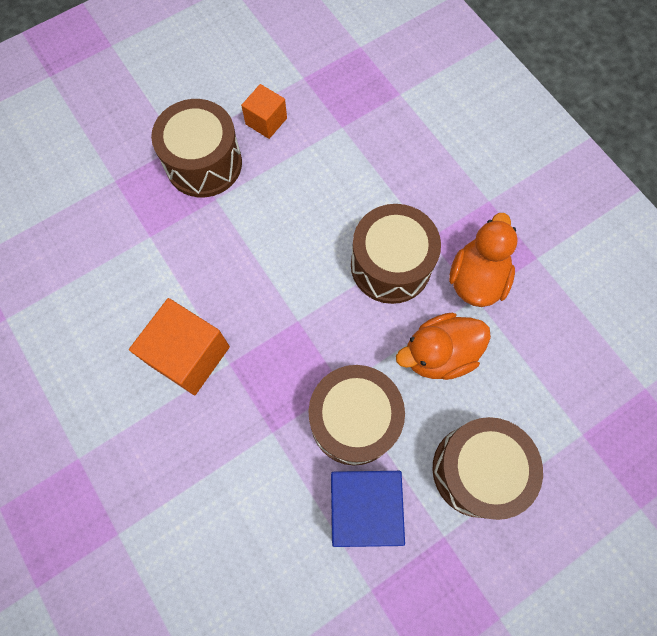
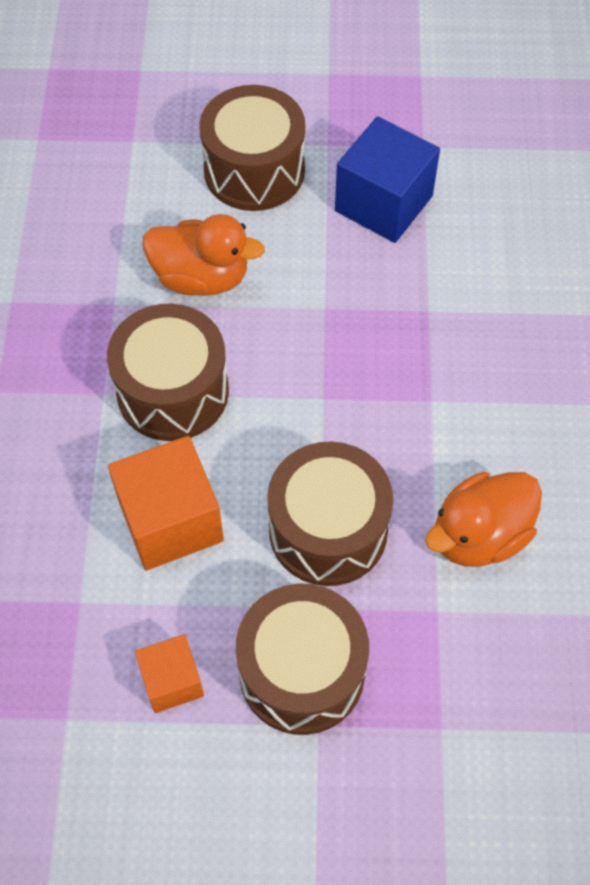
camera: 145 degrees left, 10 degrees down
orange cube [129,298,230,395] -> orange cube moved to [108,436,224,570]
brown drum [309,365,405,465] -> brown drum moved to [267,441,393,586]
orange duck [449,213,518,307] -> orange duck moved to [425,472,542,567]

